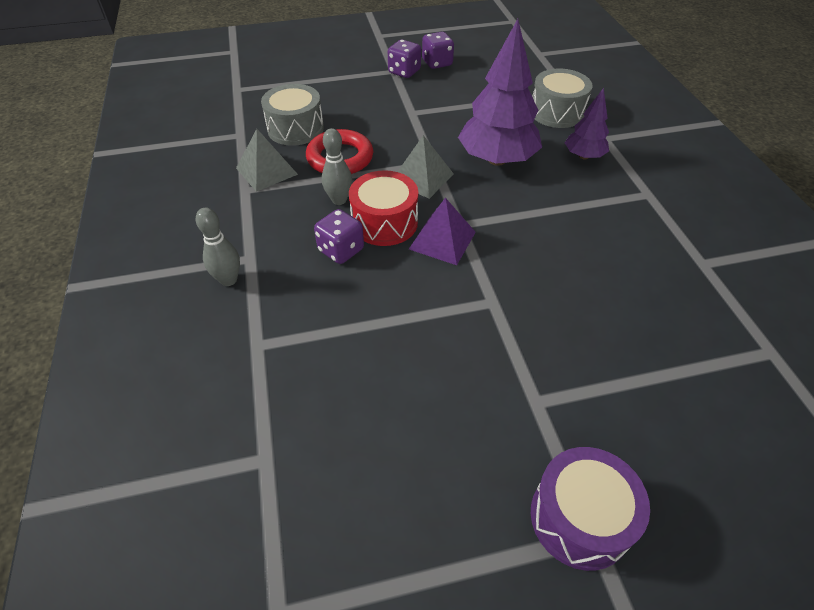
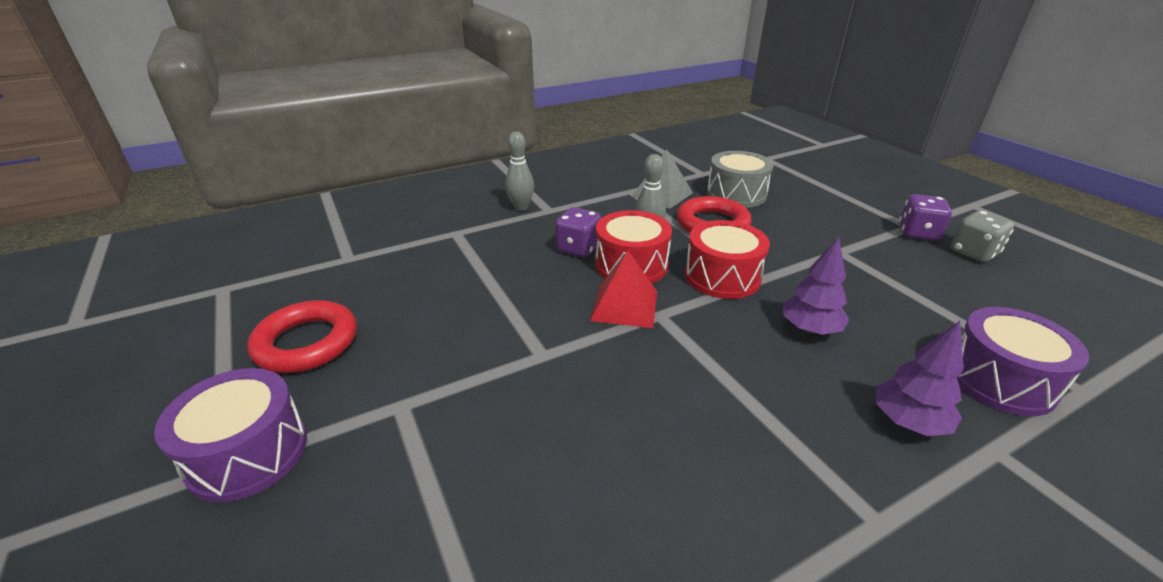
camera: 75 degrees right, 15 degrees down
grey pyramid [398,135,454,199] -> red drum [685,220,770,299]
purple pyramid [409,198,476,265] -> red pyramid [590,251,657,328]
purple dice [422,32,454,69] -> grey dice [950,211,1014,262]
purple tree [458,19,542,166] -> purple tree [783,237,849,335], size x0.54
grey drum [532,69,592,128] -> purple drum [957,307,1089,416]
none -> red ring [247,300,357,373]

